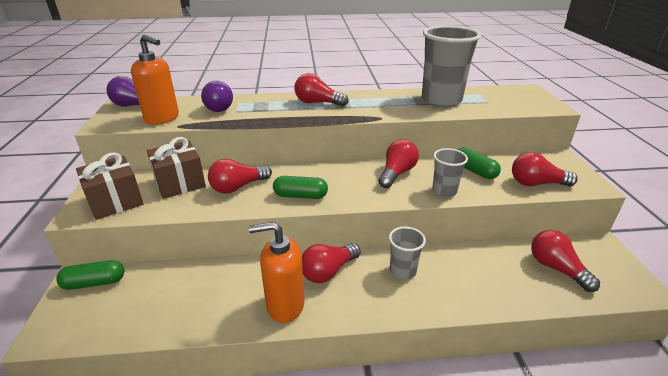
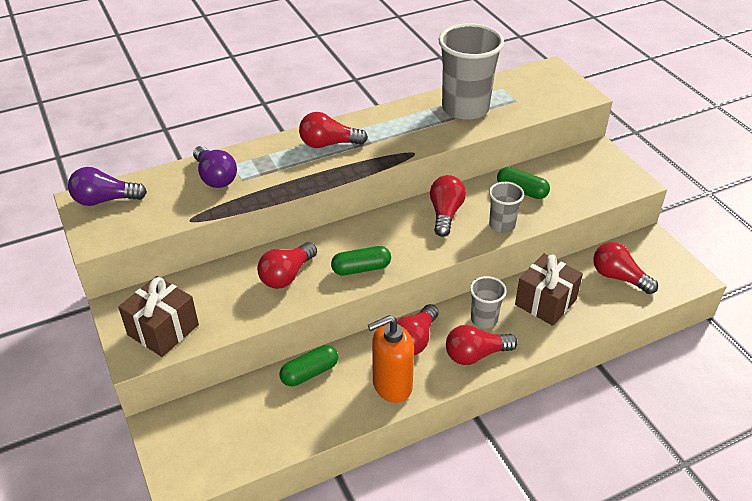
camera: 20 degrees left, 10 degrees up
green capsule [56,260,124,290] -> green capsule moved to [280,345,338,386]
orange soap dispenser [131,35,179,125] -> none
brown gift [147,137,206,199] -> brown gift moved to [515,254,583,326]
red light bulb [512,152,578,187] -> red light bulb moved to [446,325,518,365]

